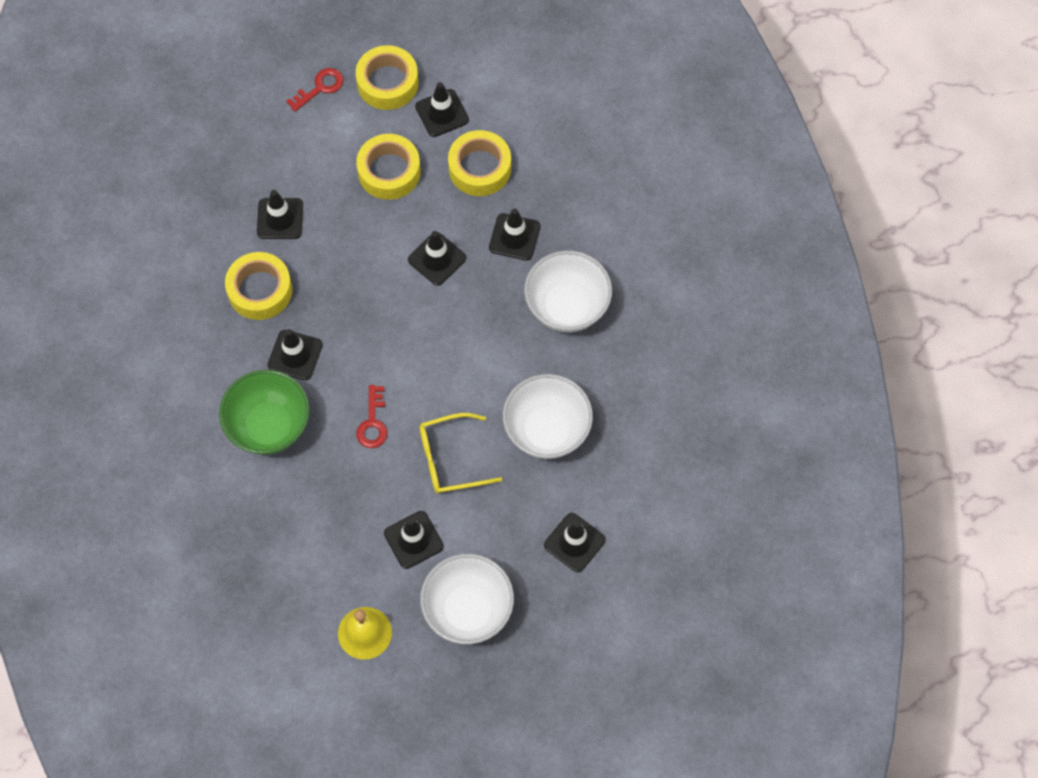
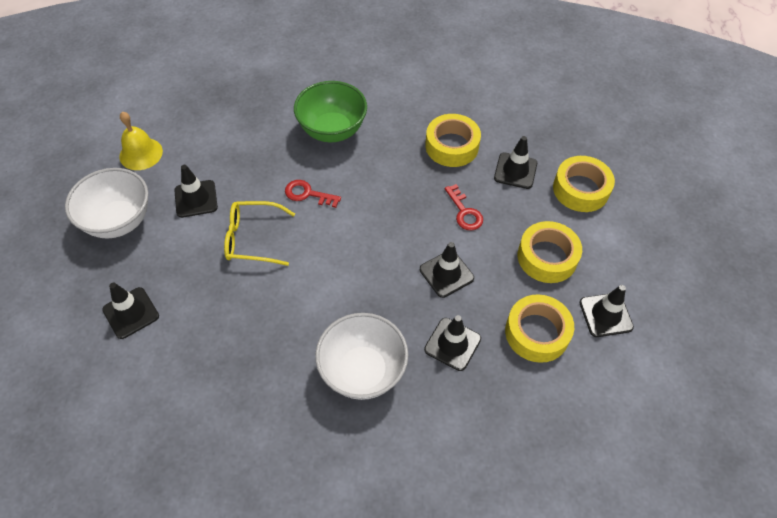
camera: 105 degrees right, 10 degrees down
black traffic cone [268,329,323,380] -> none
red key [286,68,344,112] -> red key moved to [445,184,483,230]
yellow tape [356,45,419,110] -> yellow tape moved to [553,156,615,212]
yellow glasses [419,413,502,494] -> yellow glasses turned 90 degrees counterclockwise [224,201,295,266]
white bowl [503,374,593,459] -> none

